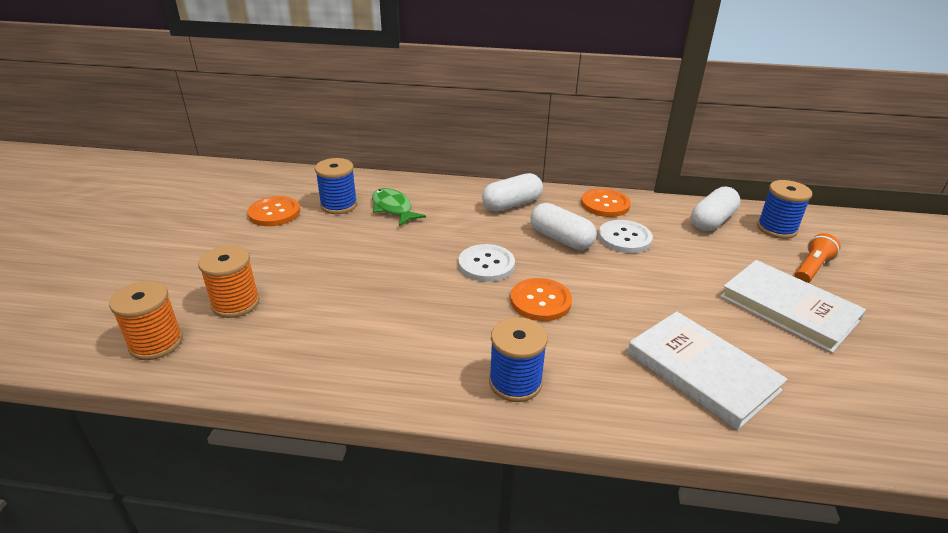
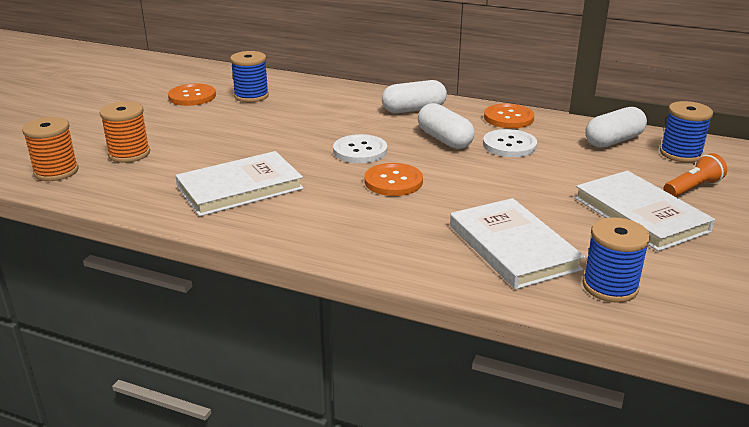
camera: 15 degrees right, 5 degrees down
green fish [372,188,426,226] -> none
blue spool [489,317,548,402] -> blue spool moved to [582,217,650,303]
none -> white book [176,151,304,216]

